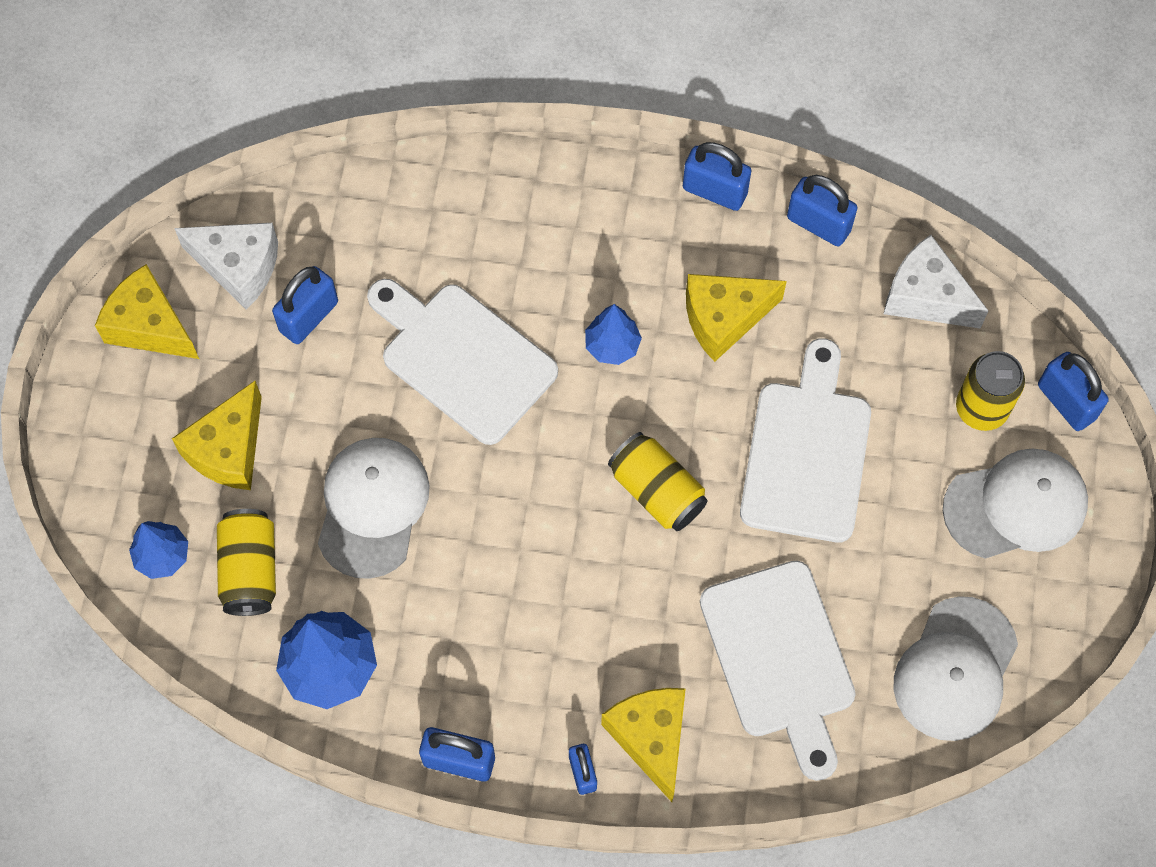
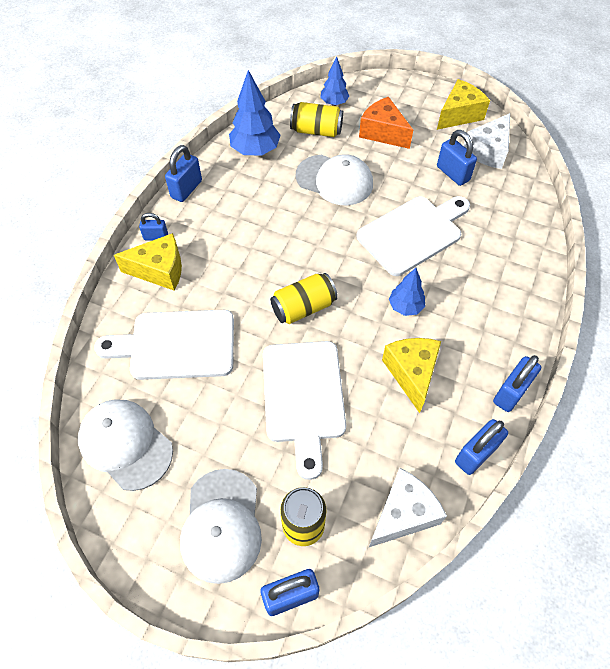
camera: 105 degrees right, 10 degrees down
yellow cheese [172,381,262,490] -> orange cheese [359,97,413,149]
white cutting board [740,338,871,542] -> white cutting board turned 60 degrees clockwise [263,341,346,480]

